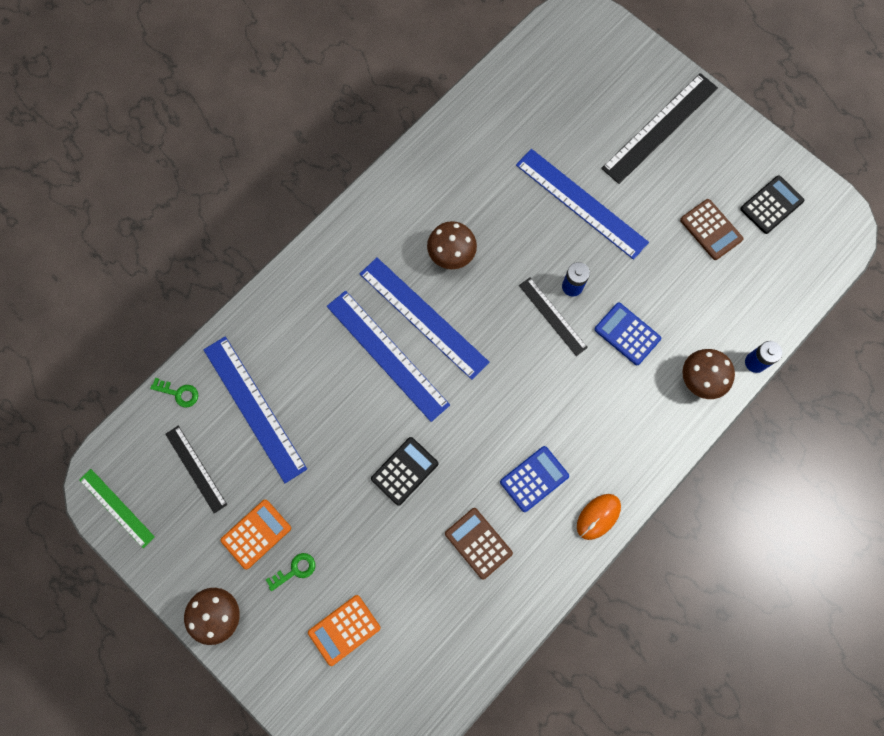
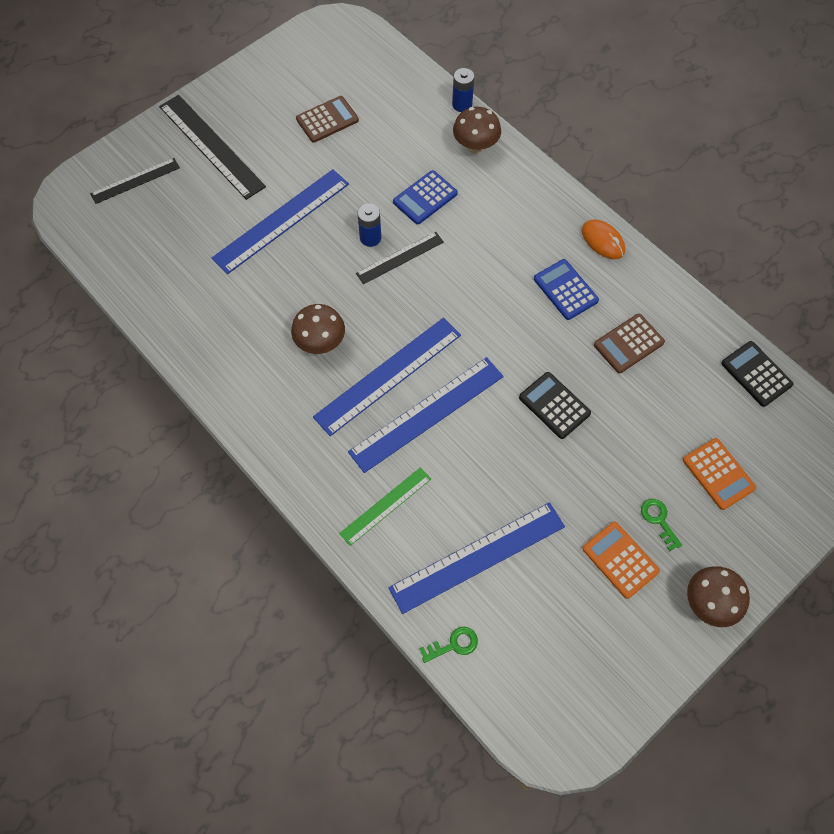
camera: 85 degrees left, 10 degrees down
green ruler [79,469,155,548] -> green ruler moved to [339,467,431,546]
green key [150,378,198,408] -> green key turned 45 degrees clockwise [419,627,478,663]
black ruler [165,426,227,514] -> black ruler moved to [90,158,180,204]
black calculator [740,175,804,234] -> black calculator moved to [721,341,794,407]

